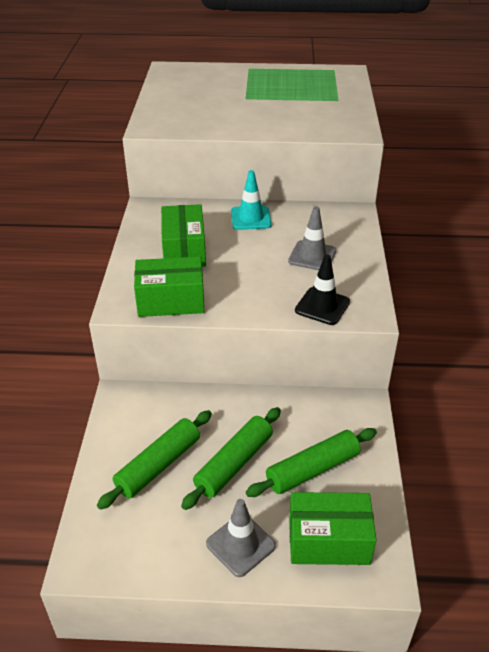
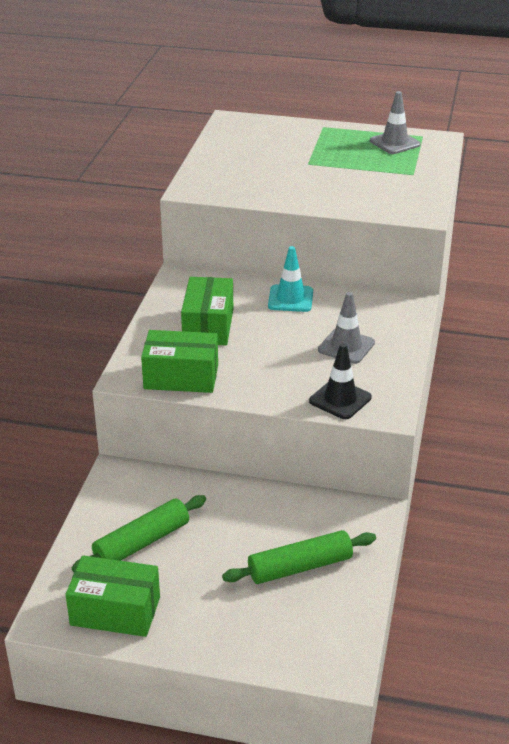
camera: 10 degrees right, 5 degrees down
green rolling pin [181,407,281,510] -> none
grey traffic cone [206,499,276,577] -> grey traffic cone moved to [370,91,421,154]
green box [289,492,376,565] -> green box moved to [65,556,160,637]

